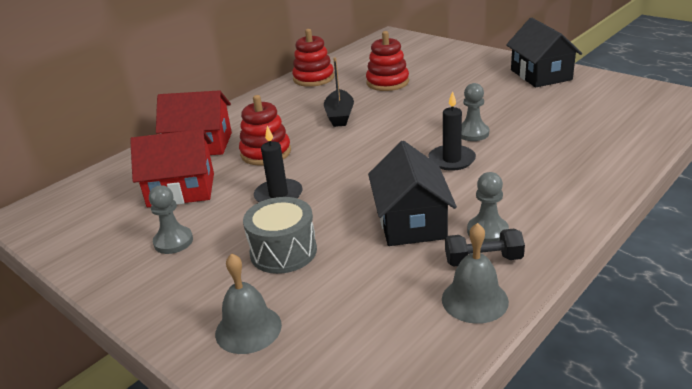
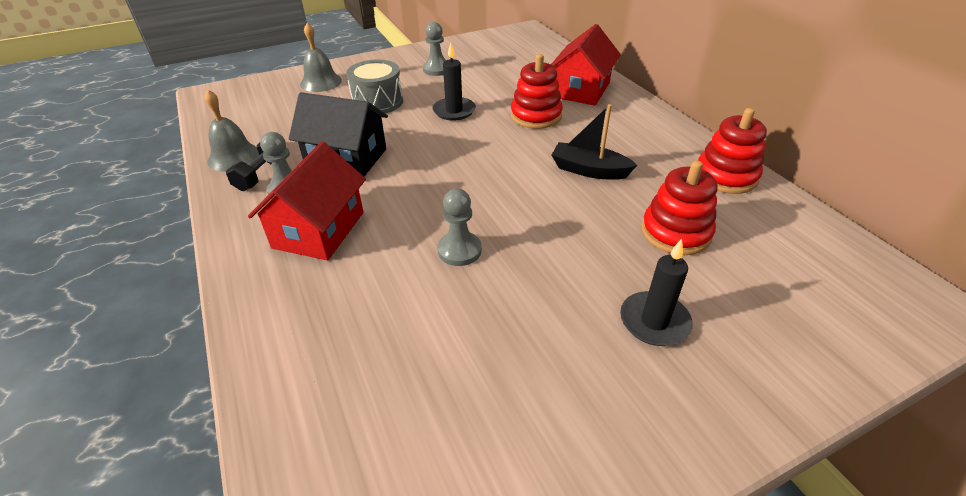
camera: 110 degrees right, 10 degrees up
red house [130,129,214,207] -> red house moved to [248,142,366,260]
black candle [428,91,476,171] -> black candle moved to [620,239,693,346]
black house [506,17,582,88] -> none

